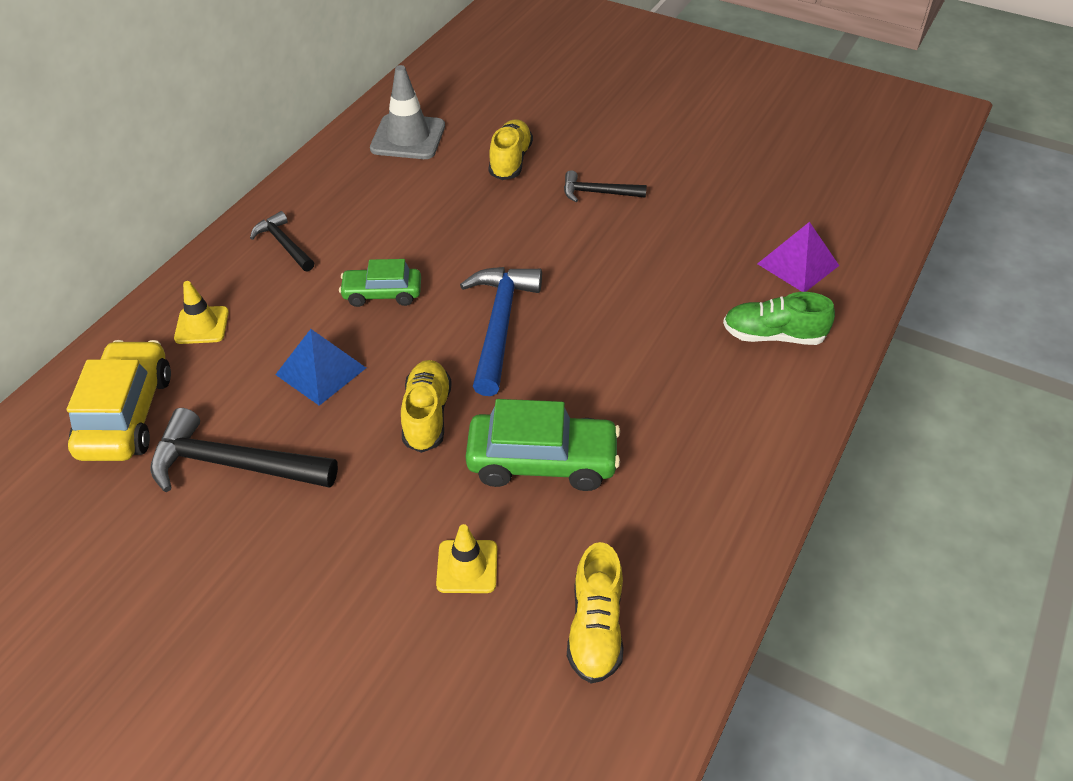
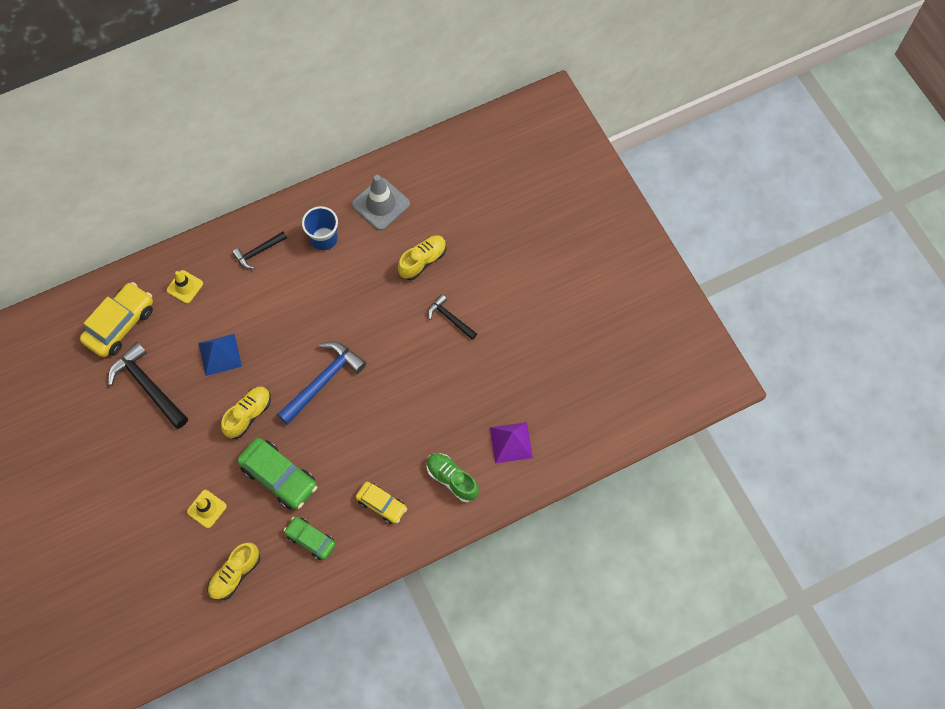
camera: 35 degrees right, 20 degrees up
black hammer [250,211,314,272] -> black hammer turned 120 degrees counterclockwise [232,231,287,269]
green car [339,259,421,307] -> green car moved to [283,516,336,560]
none -> blue cup [302,206,338,250]
none -> yellow car [356,482,407,524]

